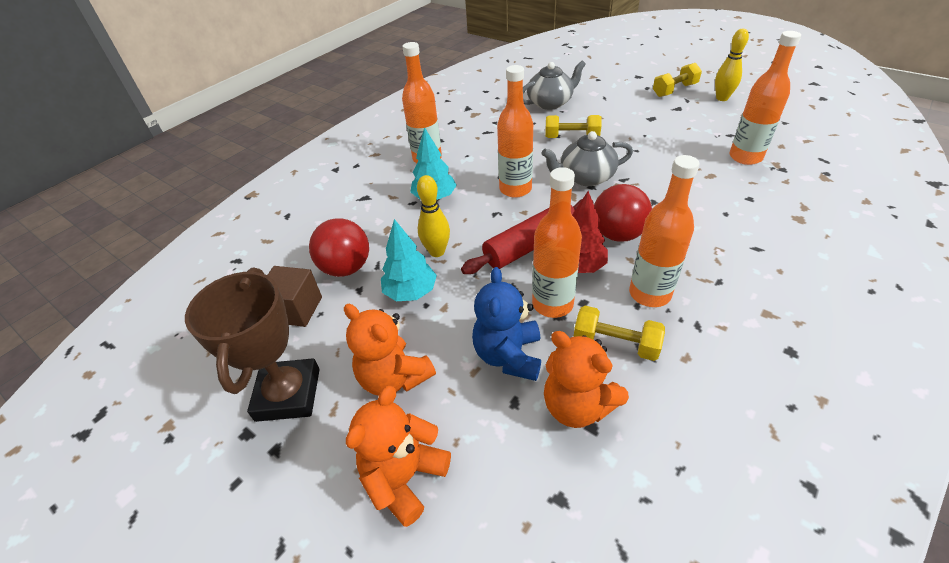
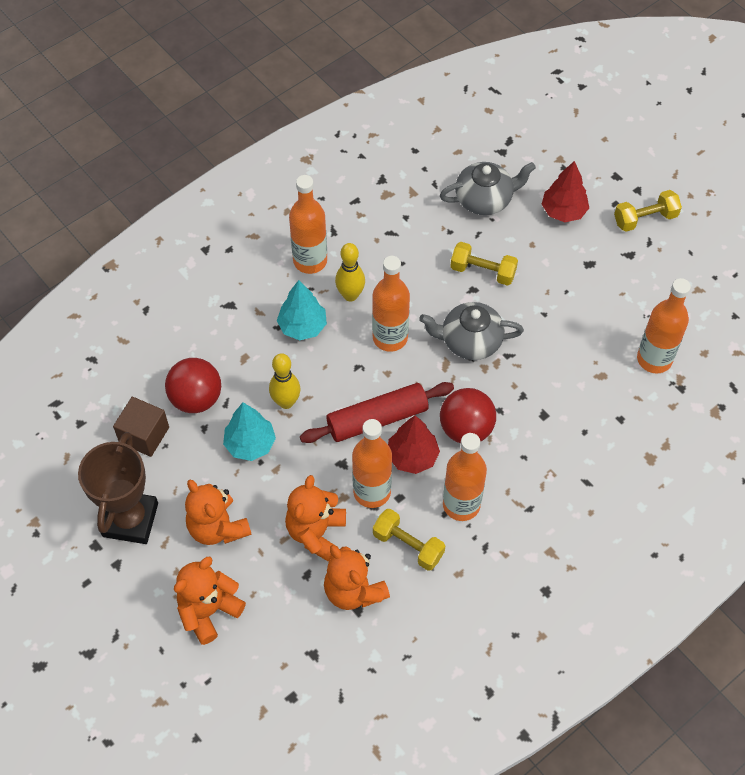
camera: 10 degrees right, 15 degrees up
blue teddy bear [472,267,541,381] -> orange teddy bear [285,475,346,562]
yellow bowling pin [715,29,749,101] -> yellow bowling pin moved to [335,243,365,301]
none -> red tree [542,161,589,222]

